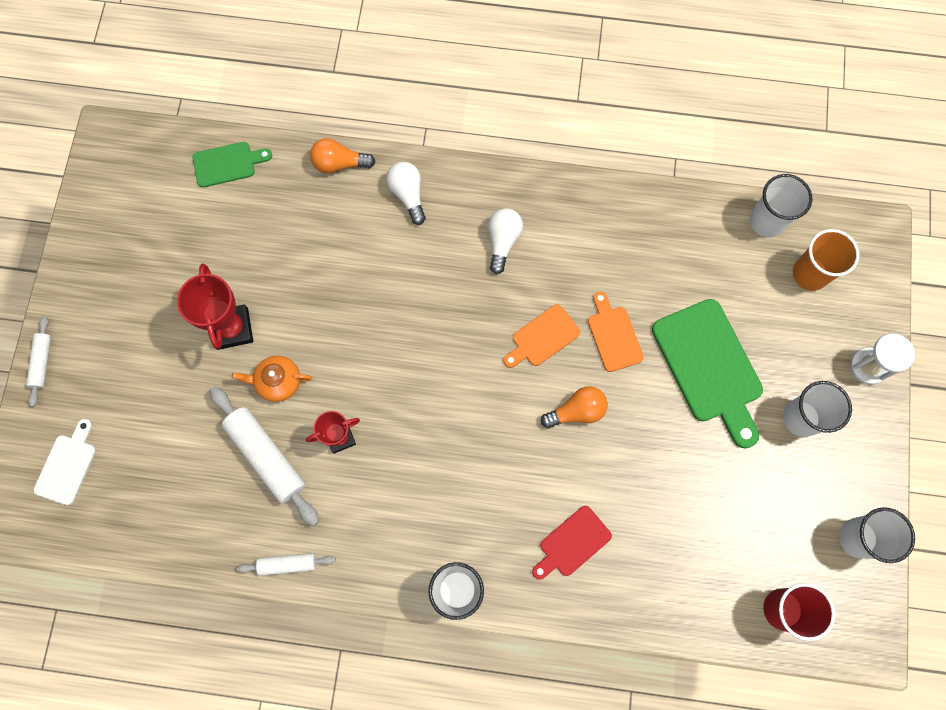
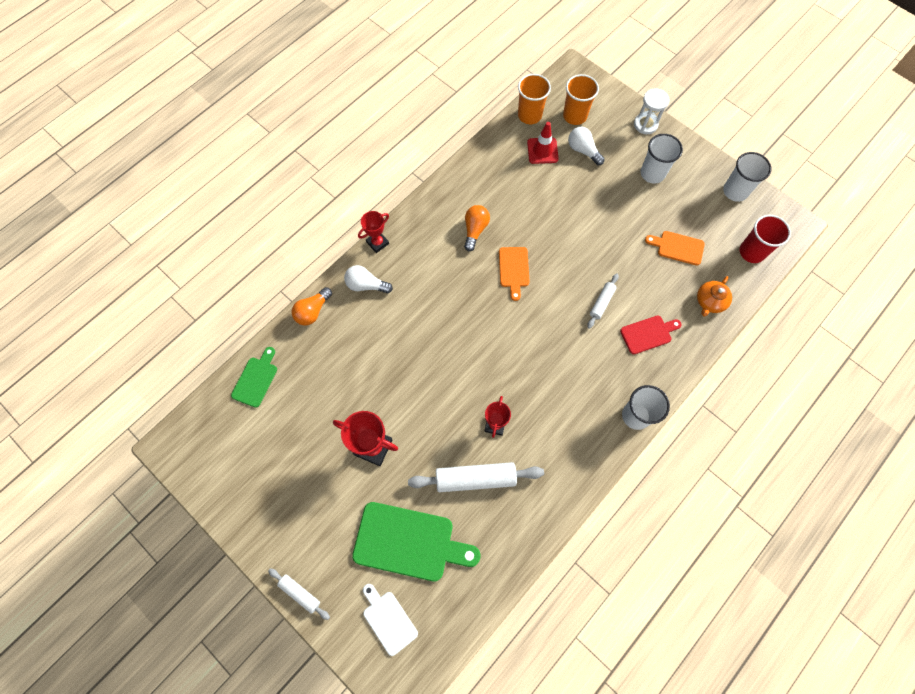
camera: 55 degrees left, 5 degrees down
orange teapot [232,355,312,402] -> orange teapot moved to [697,276,732,316]
white rolling pin [237,553,336,576] -> white rolling pin moved to [587,274,619,329]
white light bulb [488,208,523,274] -> white light bulb moved to [568,127,605,165]
red cutting board [532,506,612,580] -> red cutting board turned 105 degrees counterclockwise [620,316,682,354]
orange light bulb [541,386,608,428] -> orange light bulb moved to [464,205,490,251]
orange cutting board [588,291,644,372] -> orange cutting board moved to [645,231,705,266]
green cutting board [652,299,763,448] -> green cutting board moved to [352,502,480,581]
white cup [750,174,812,238] -> orange cup [518,74,551,124]
none -> red trophy [358,211,389,253]
none -> red traffic cone [527,122,559,164]

